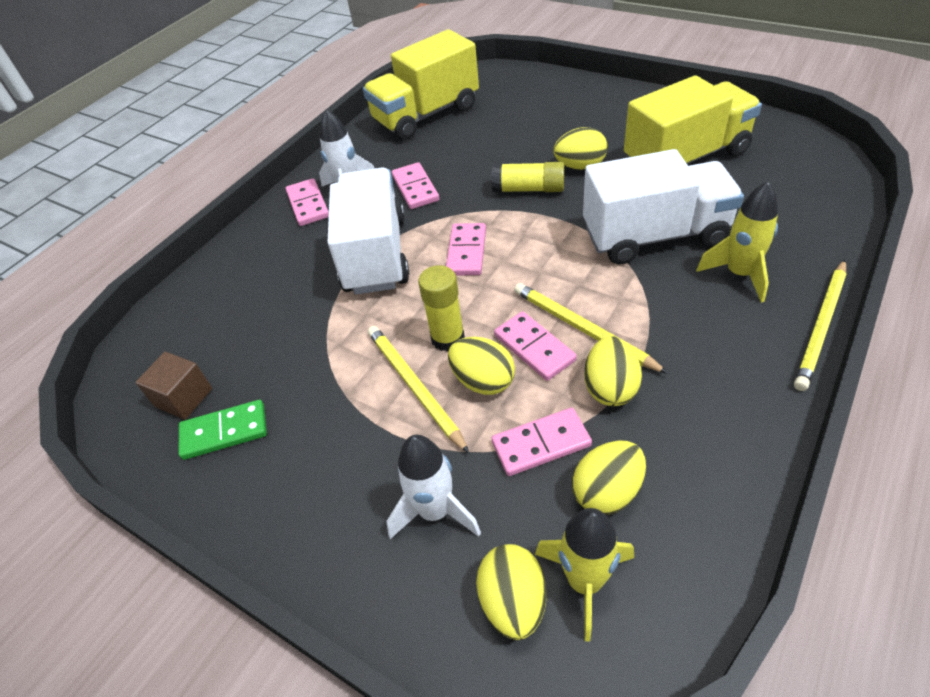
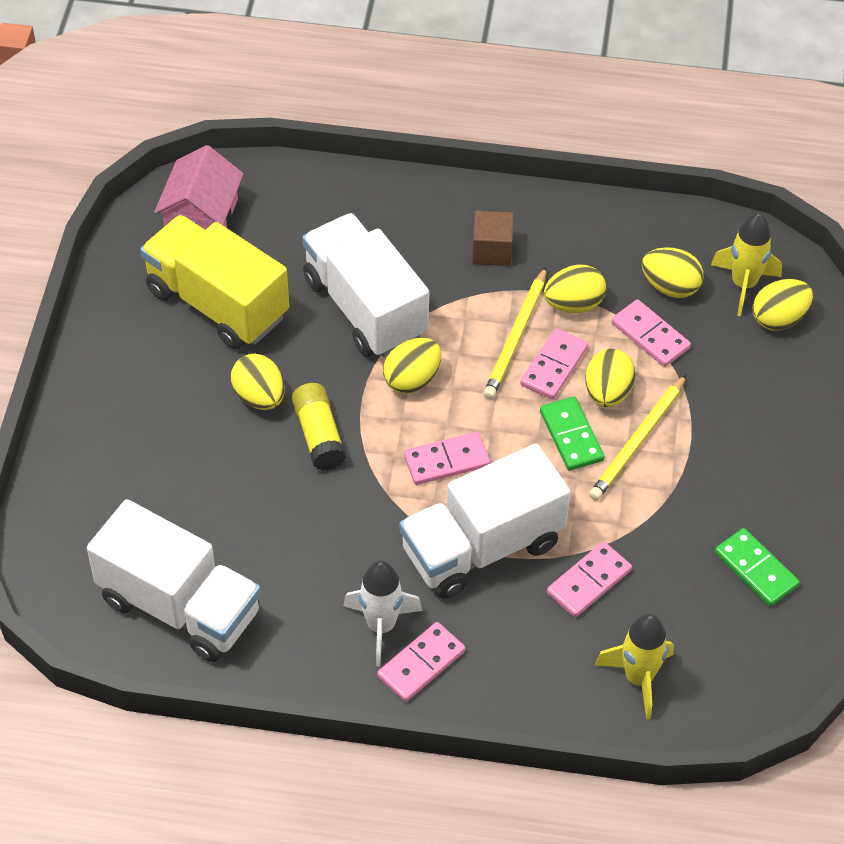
camera: 120 degrees left, 5 degrees up
brown cube [136,352,212,420] -> brown cube moved to [472,211,514,266]
yellow truck [363,29,479,140] -> white truck [87,499,261,662]
white rocket [386,435,481,539] -> none
pink domino [392,162,440,209] -> pink domino moved to [547,542,632,617]
yellow glue stick [418,265,465,351] -> green domino [540,397,604,471]
yellow rocket [696,181,778,303] -> yellow rocket moved to [595,614,674,719]
yellow pencil [794,259,847,391] -> none
none -> pink house [154,145,244,230]
none -> yellow egg [383,338,441,394]

